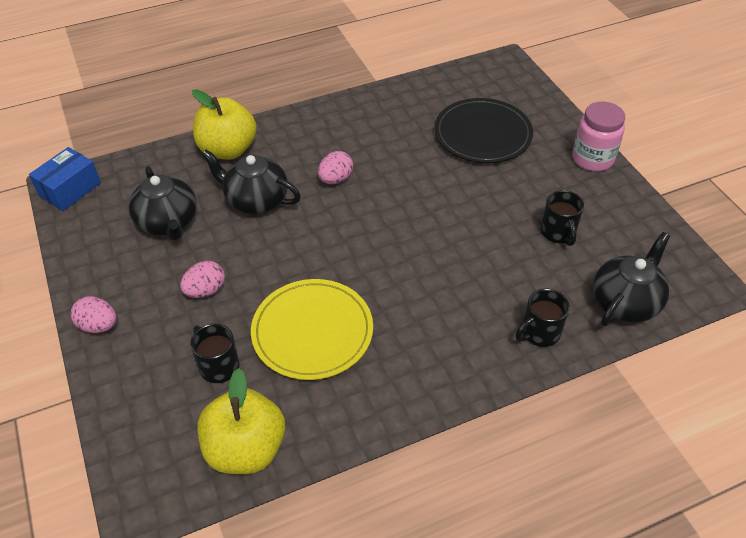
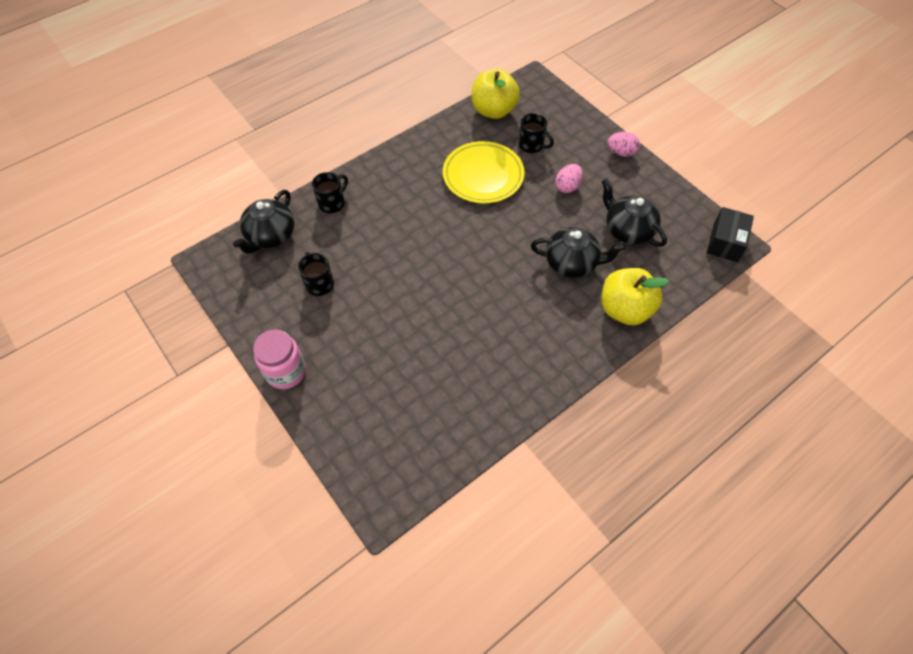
camera: 165 degrees right, 10 degrees up
blue box [29,147,101,211] -> black box [707,207,754,262]
pink egg [318,151,353,184] -> none
black plate [434,98,533,163] -> none

